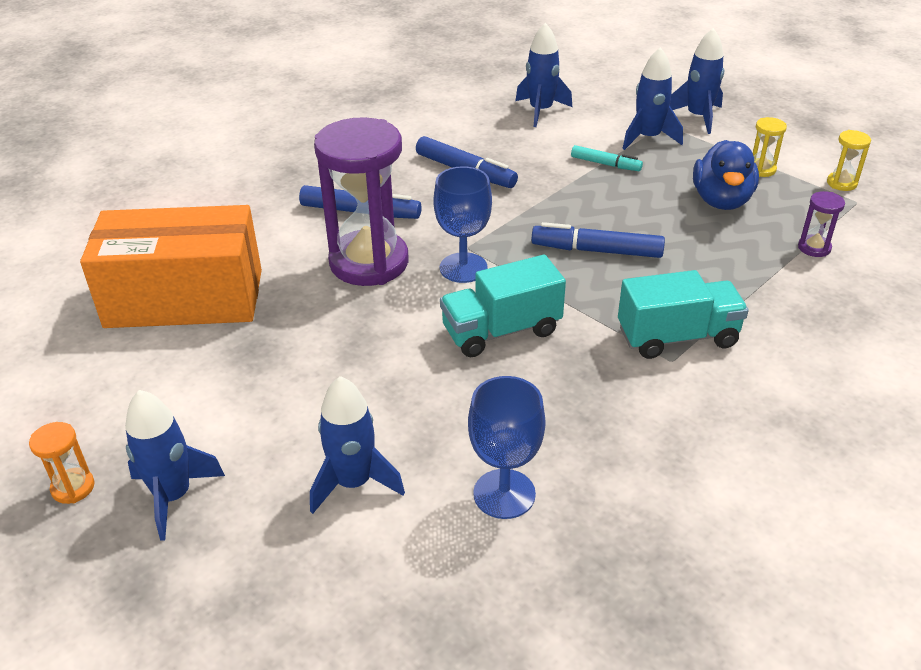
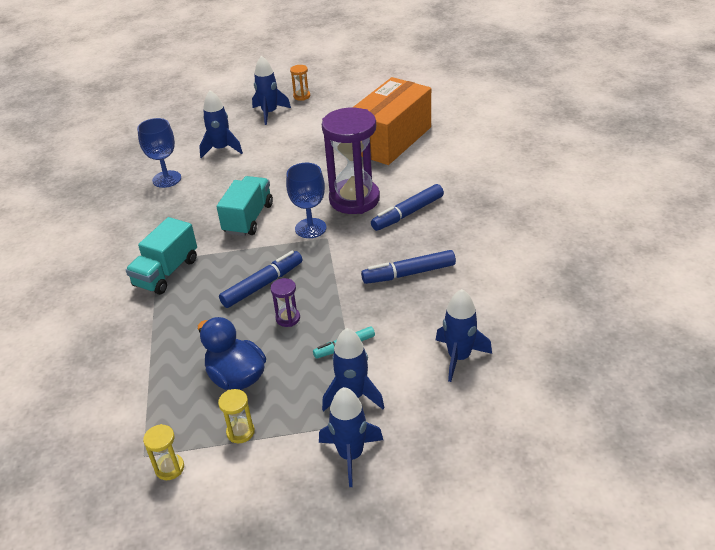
camera: 130 degrees right, 0 degrees up
purple hourglass [798,191,845,257] -> purple hourglass moved to [270,278,300,327]

